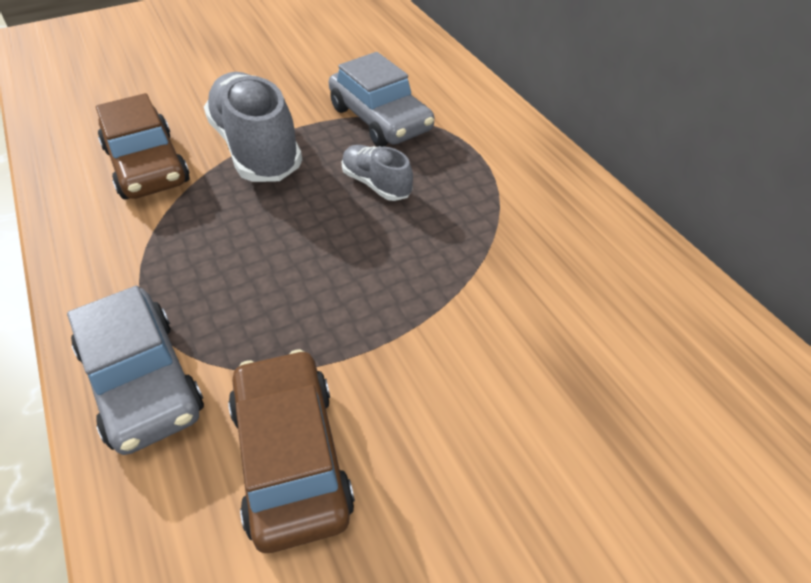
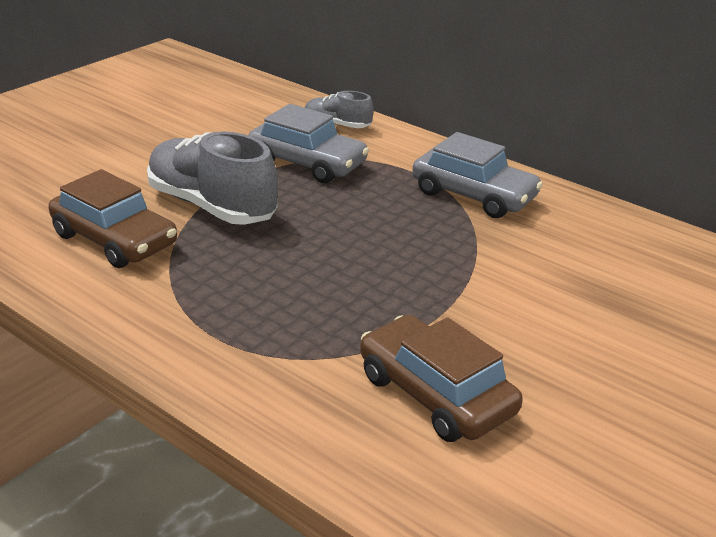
camera: 25 degrees left, 15 degrees down
grey car [67,286,204,455] -> grey car moved to [412,132,543,218]
grey shoe [342,145,413,201] -> grey shoe moved to [305,91,374,128]

